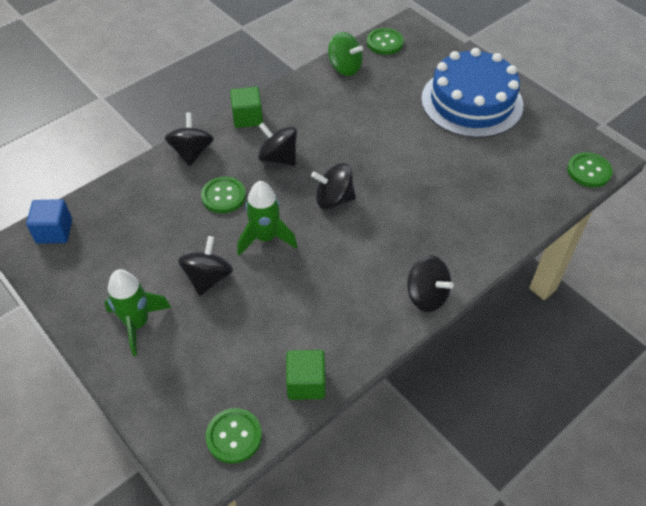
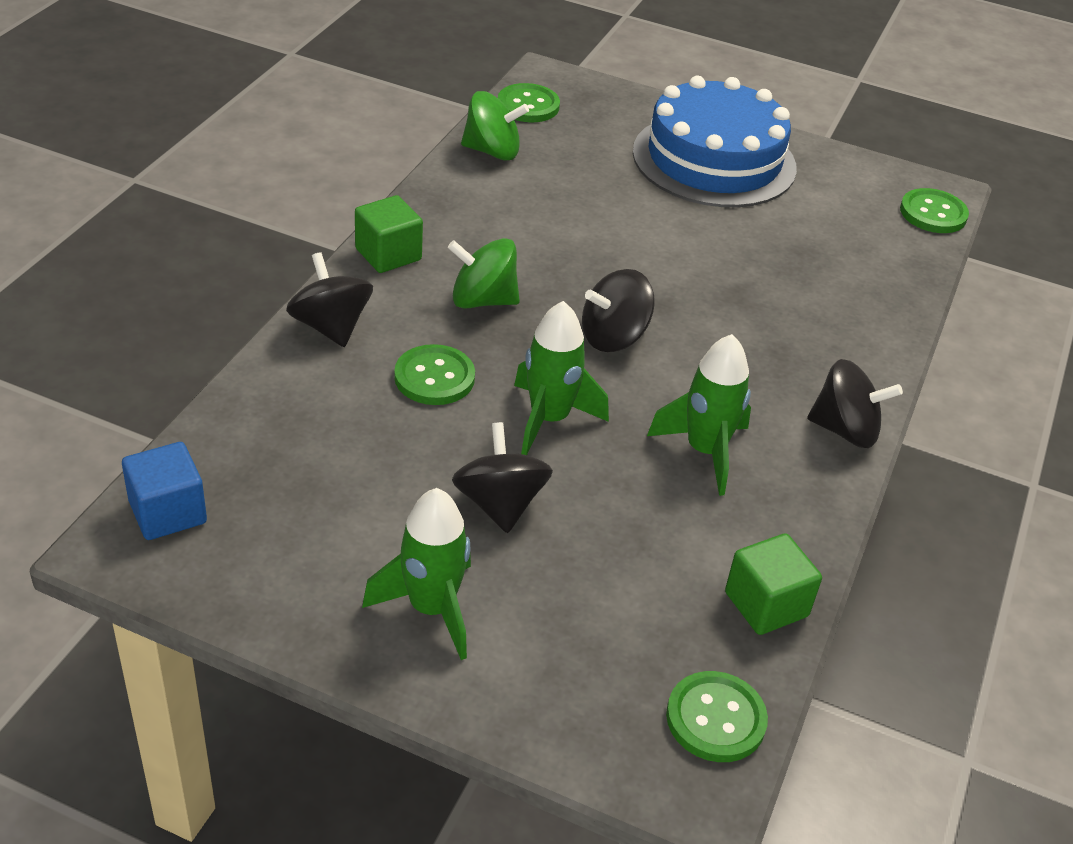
camera: 30 degrees left, 10 degrees down
black spinning top [258,122,297,166] -> green spinning top [448,238,520,309]
none -> green rocket [647,334,751,496]

